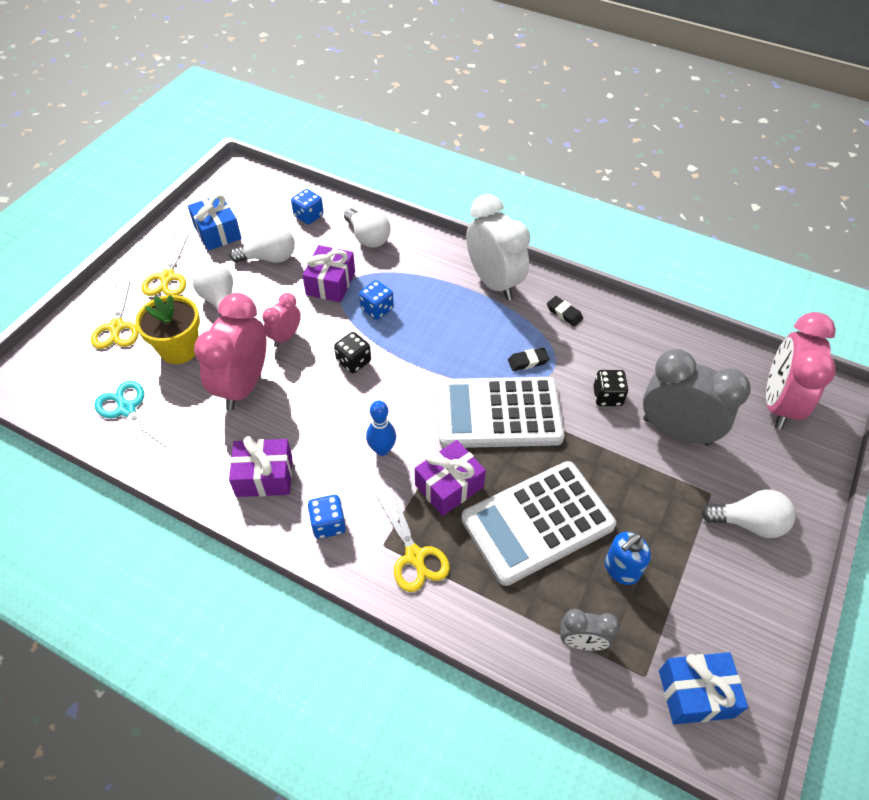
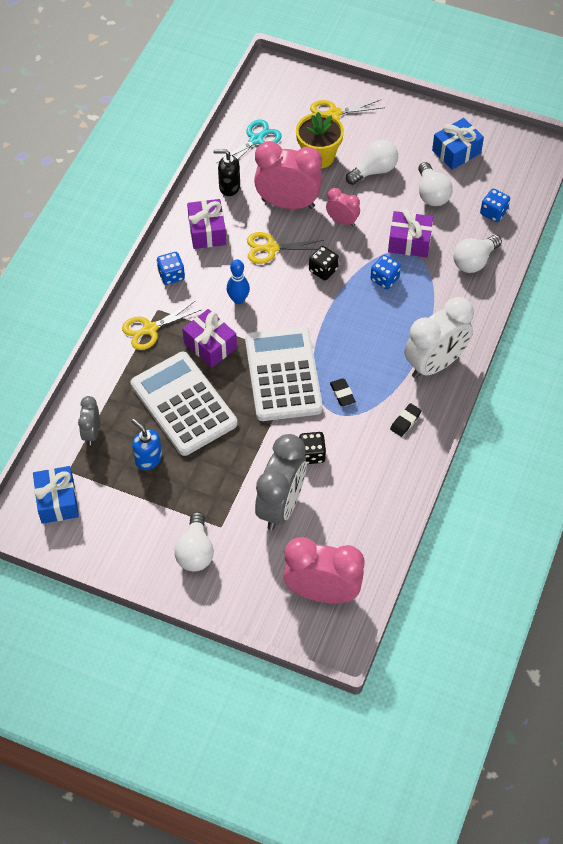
camera: 85 degrees right, 5 degrees up
yellow scissors [142,236,188,296] -> yellow scissors moved to [247,232,324,264]
none -> black soap dispenser [213,149,240,196]

